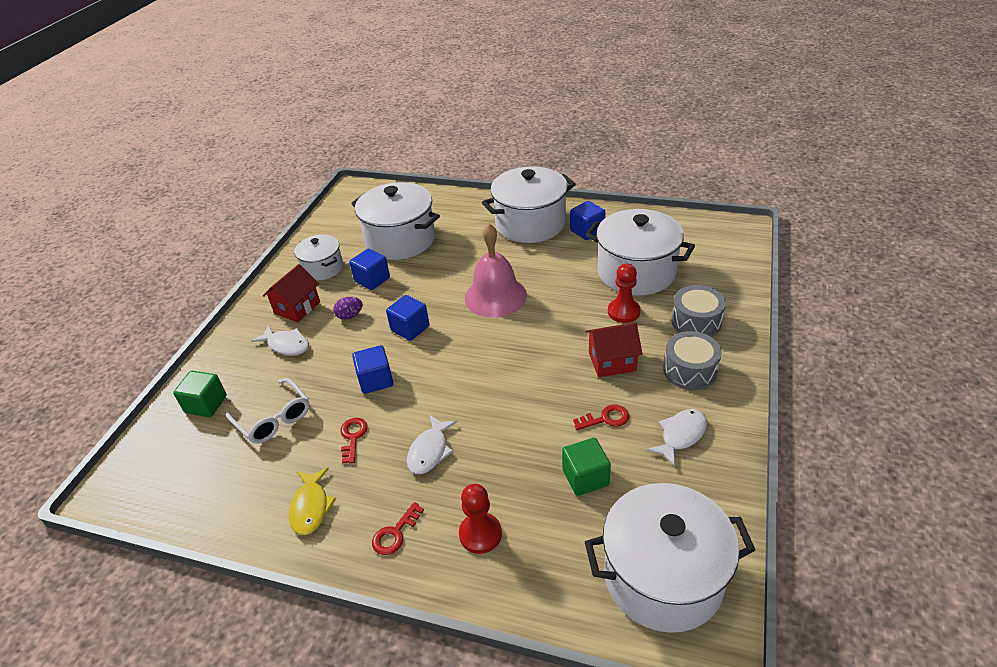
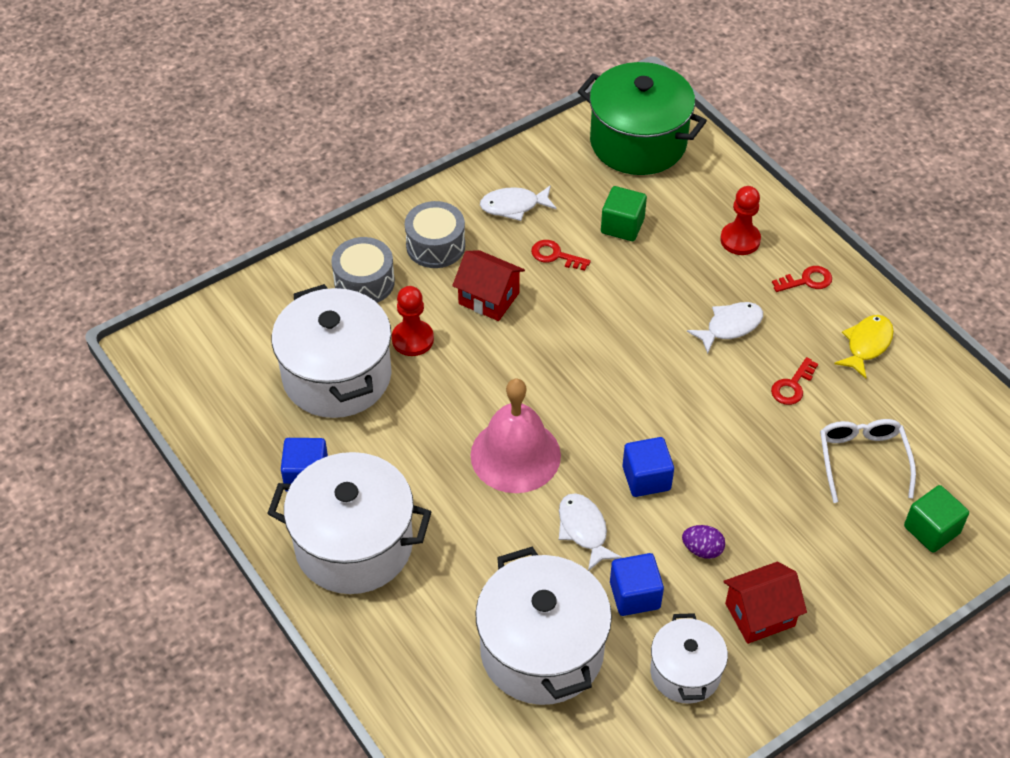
camera: 145 degrees left, 10 degrees up
white fish [251,325,309,356] -> white fish moved to [559,493,623,571]
blue cube [352,345,393,394] -> none
white pot [585,483,755,633] -> green pot [578,62,707,175]

